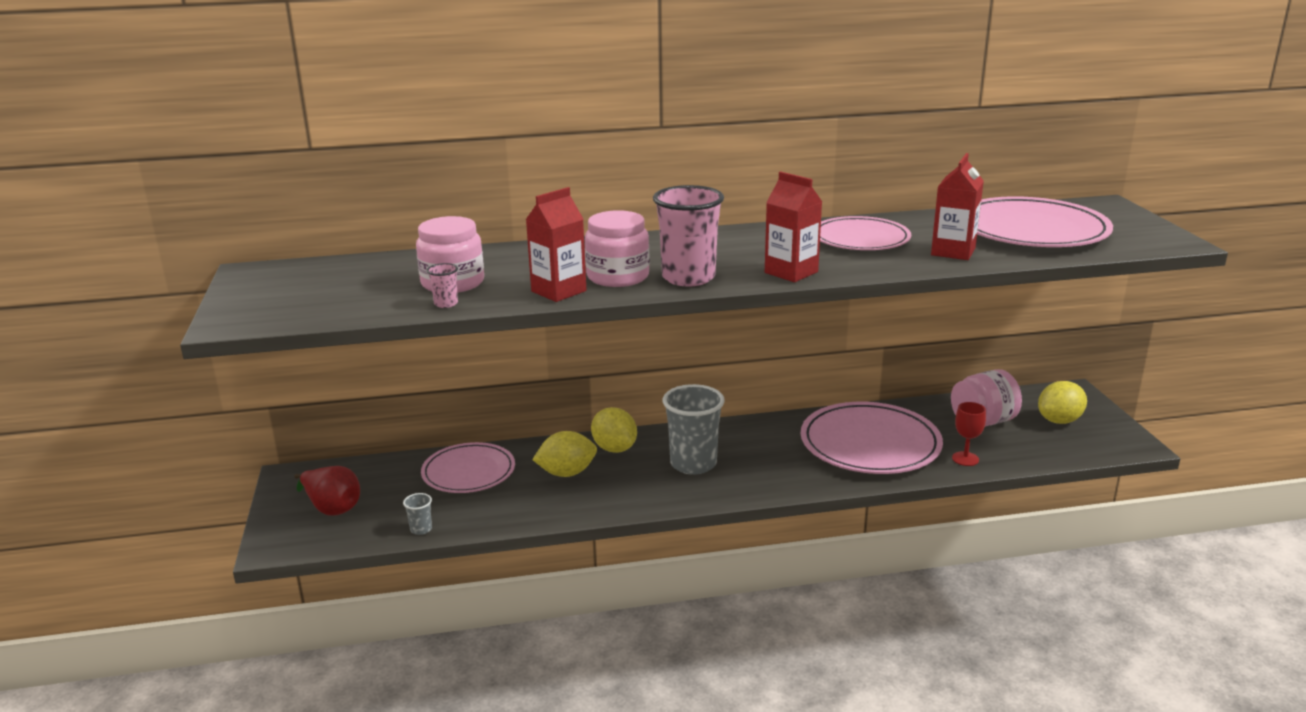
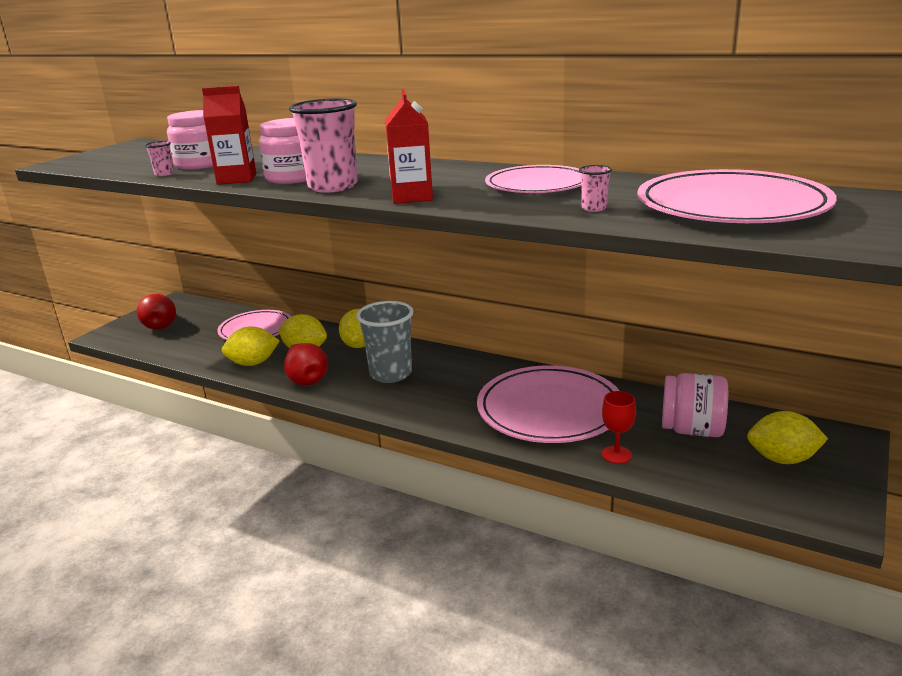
camera: 40 degrees right, 0 degrees up
grey cup [403,493,432,535] -> none
red carton [931,153,984,260] -> pink cup [579,165,612,212]
none -> yellow lemon [222,326,280,366]
none -> red pear [284,343,328,386]

